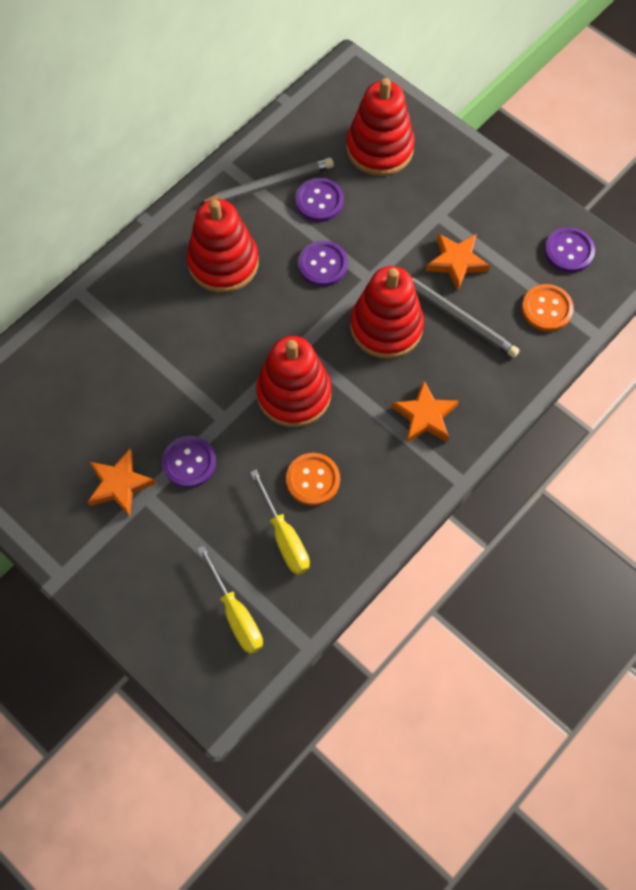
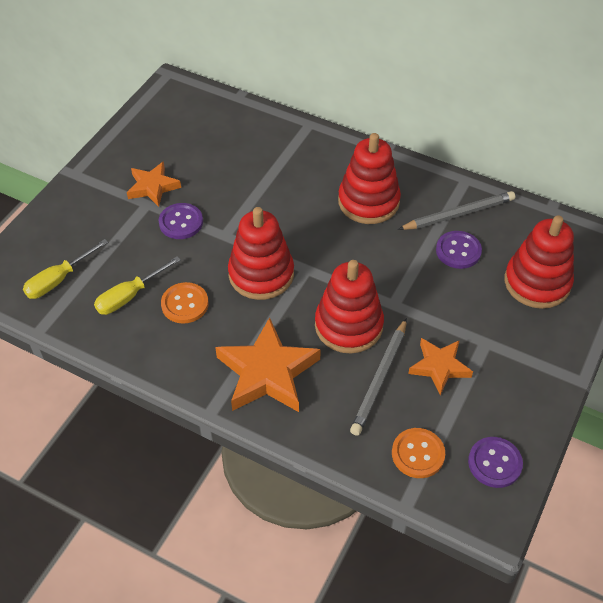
camera: 75 degrees right, 15 degrees down
grey pencil [199,158,334,205] -> grey pencil turned 75 degrees counterclockwise [398,191,515,230]
purple button [298,240,348,287] -> none
orange star [391,381,459,443] -> orange star [215,317,321,412], size x1.67

